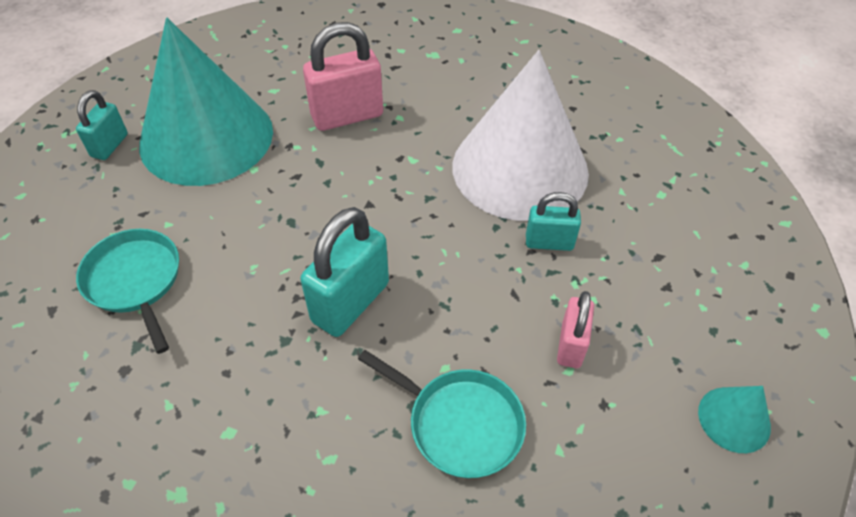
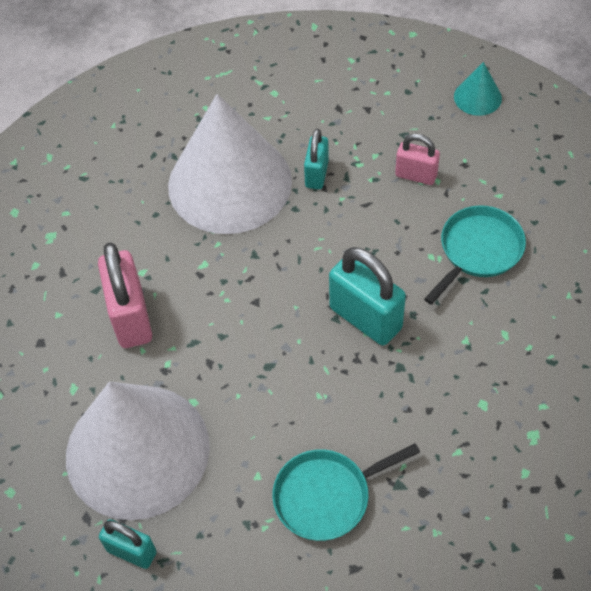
camera: 80 degrees left, 5 degrees up
turquoise cone [139,17,273,186] -> white cone [66,382,210,520]

